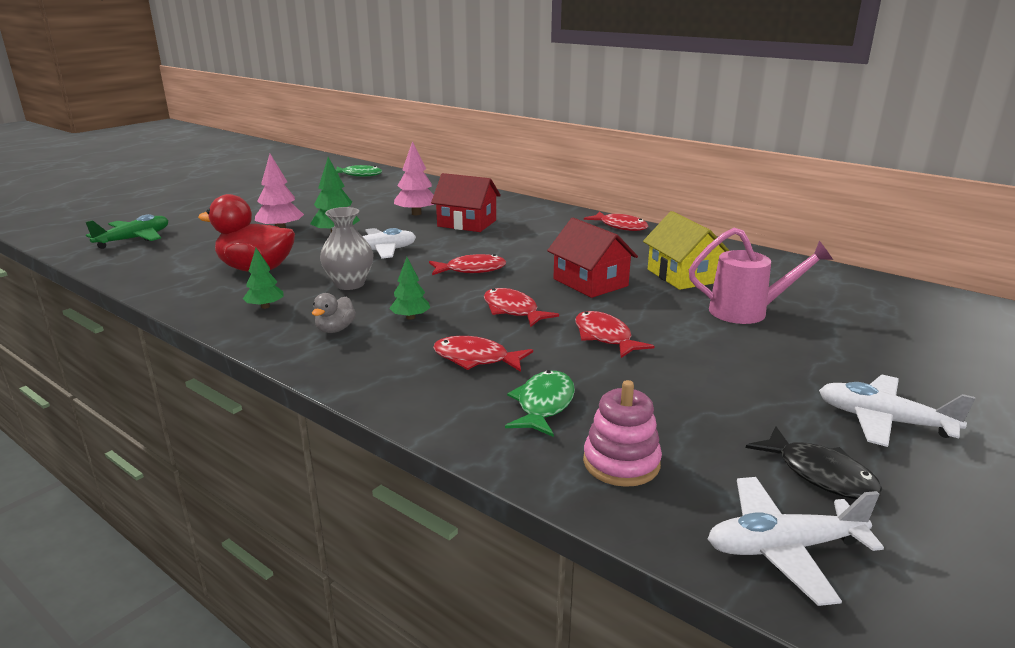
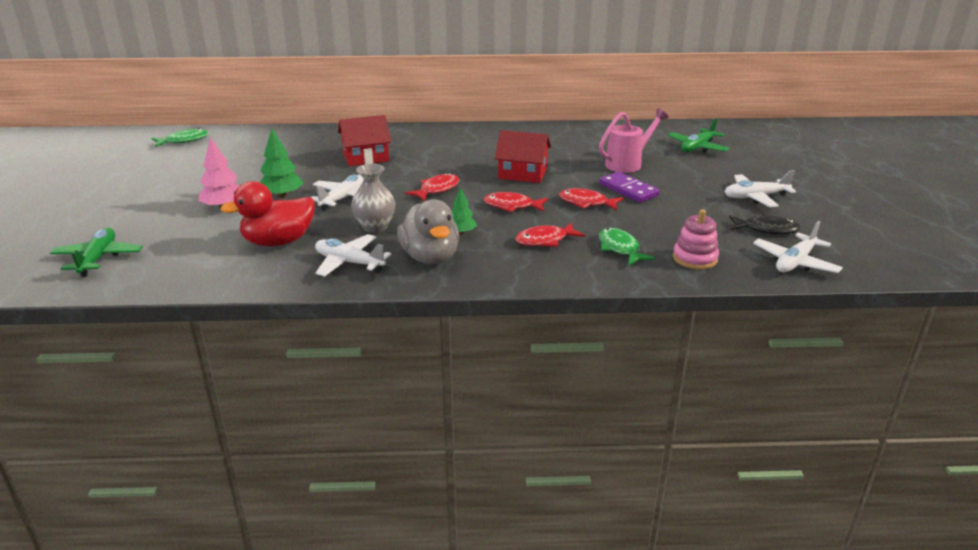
camera: 40 degrees left, 5 degrees up
green tree [243,248,283,309] -> white plane [315,234,391,277]
grey duck [312,293,356,333] -> grey duck [397,199,459,264], size x2.05
pink tree [394,141,434,215] -> none
red fish [584,211,648,231] -> none
yellow house [643,211,730,290] -> none
none -> purple domino [599,172,660,203]
none -> green plane [667,118,730,153]

